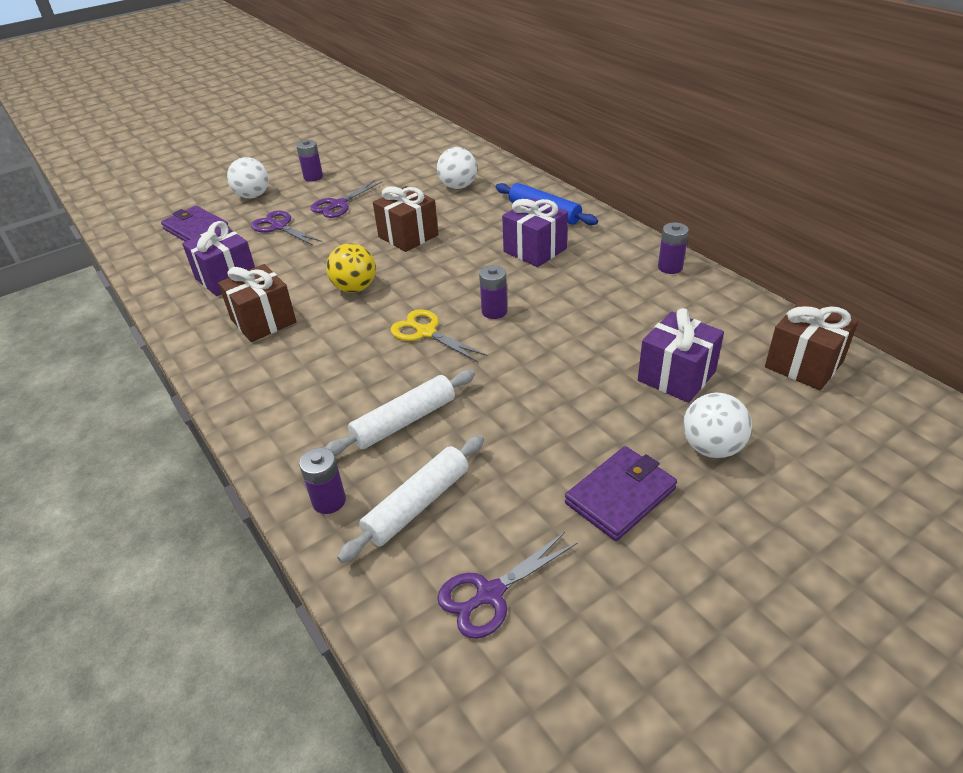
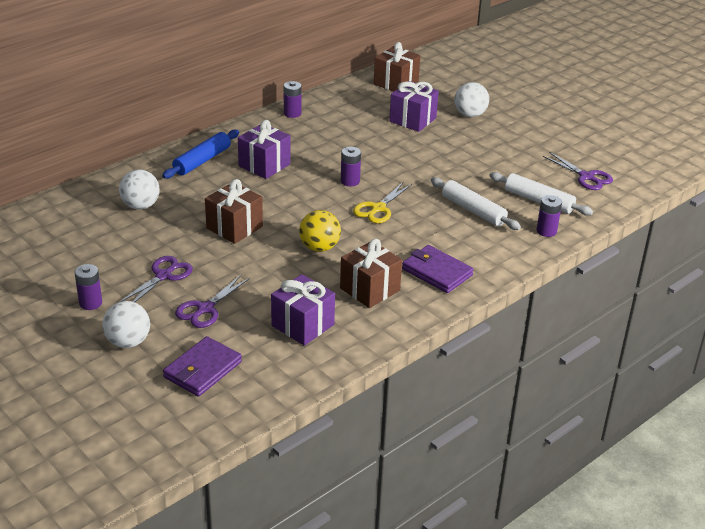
camera: 100 degrees left, 5 degrees down
purple scissors [310,180,382,218] -> purple scissors turned 90 degrees counterclockwise [119,256,193,302]
purple wallet [565,446,677,541] -> purple wallet moved to [402,245,474,293]

